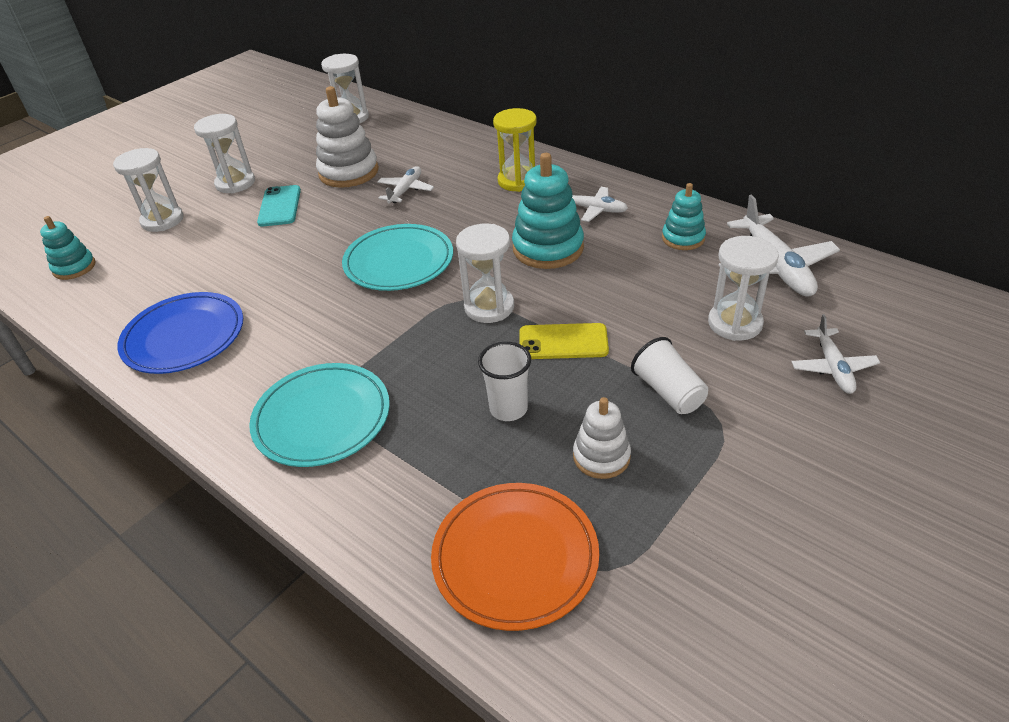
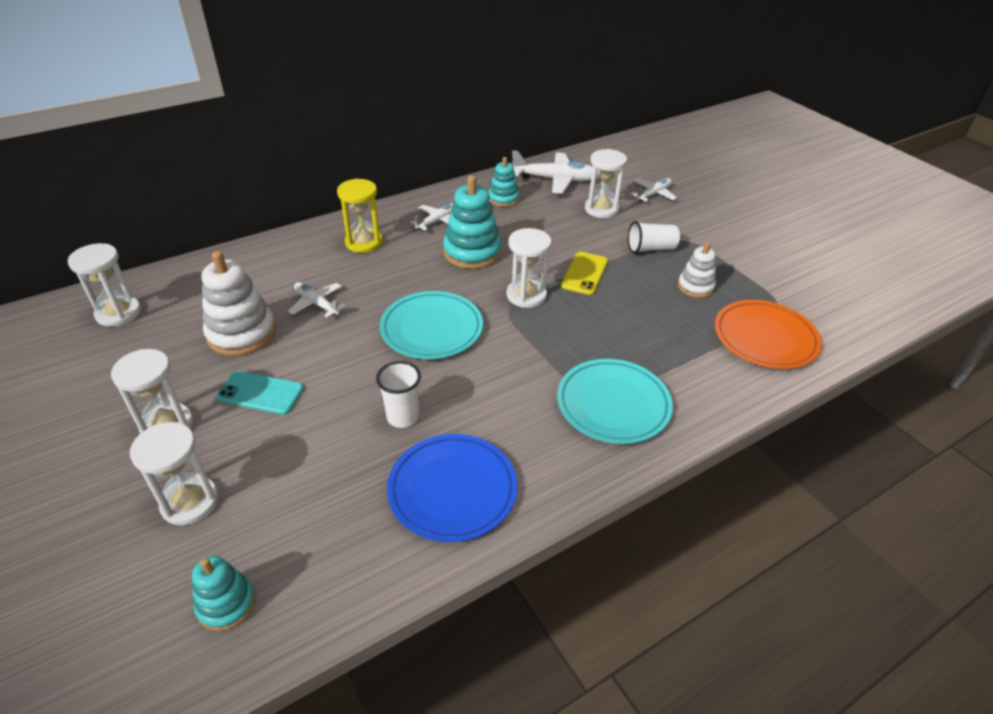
camera: 75 degrees left, 0 degrees up
white cup [478,342,531,421] -> white cup moved to [376,361,421,428]
white plane [791,314,881,394] -> white plane turned 60 degrees counterclockwise [631,178,677,202]

